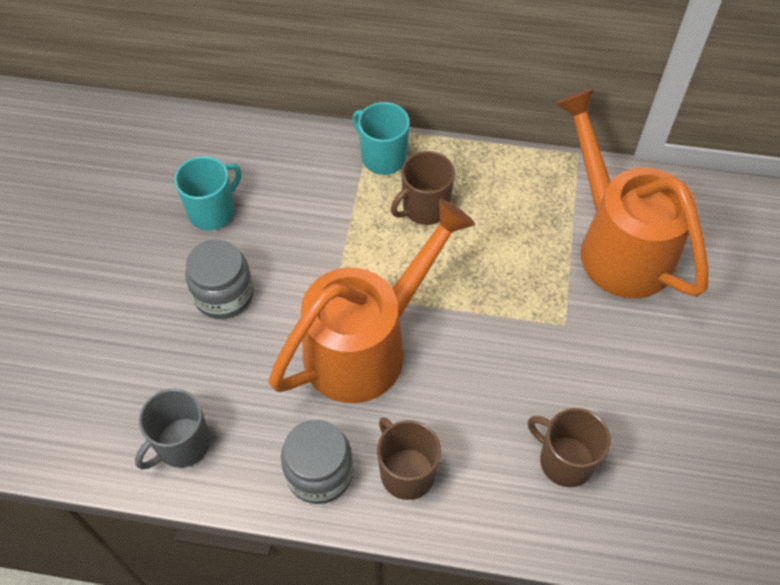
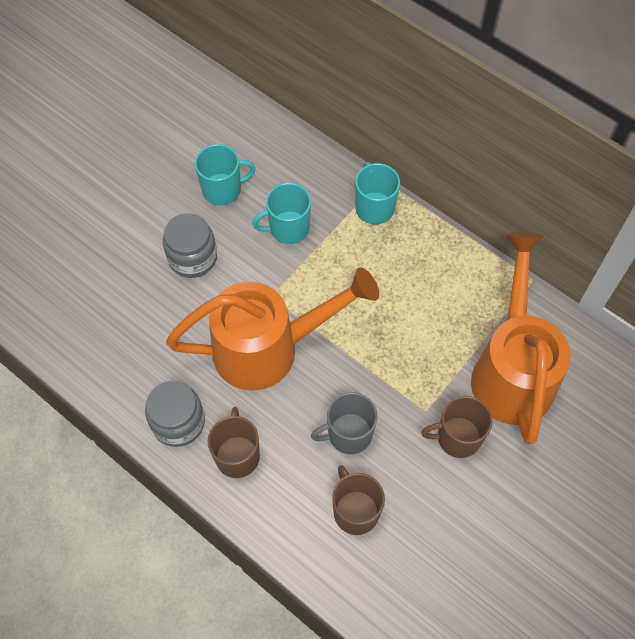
camera: 30 degrees right, 5 degrees up
grey mug [135,389,210,469] -> grey mug moved to [311,392,378,454]
brown mug [391,151,455,225] -> brown mug moved to [421,396,493,458]
none -> turquoise mug [253,183,311,244]

